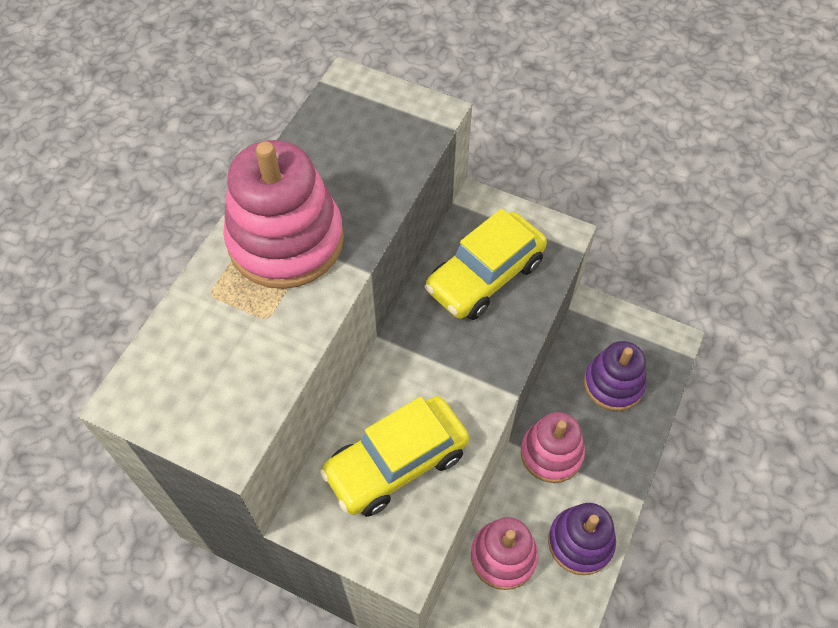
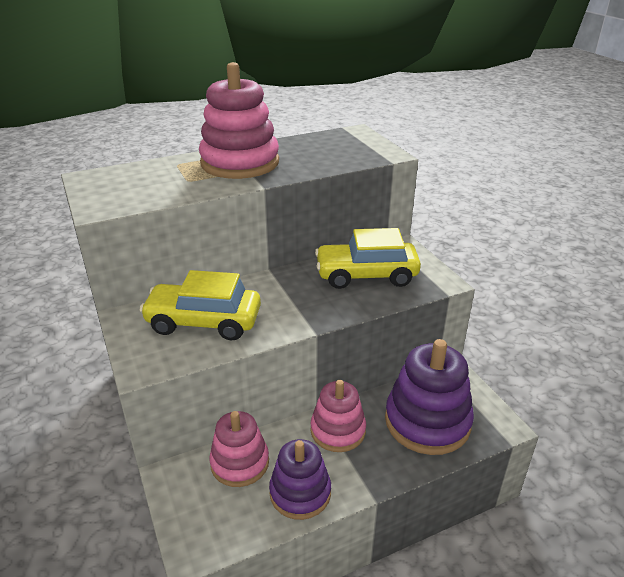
camera: 40 degrees right, 25 degrees down
purple stacking toy [584,341,646,411] -> purple stacking toy [385,339,474,455], size x1.57

